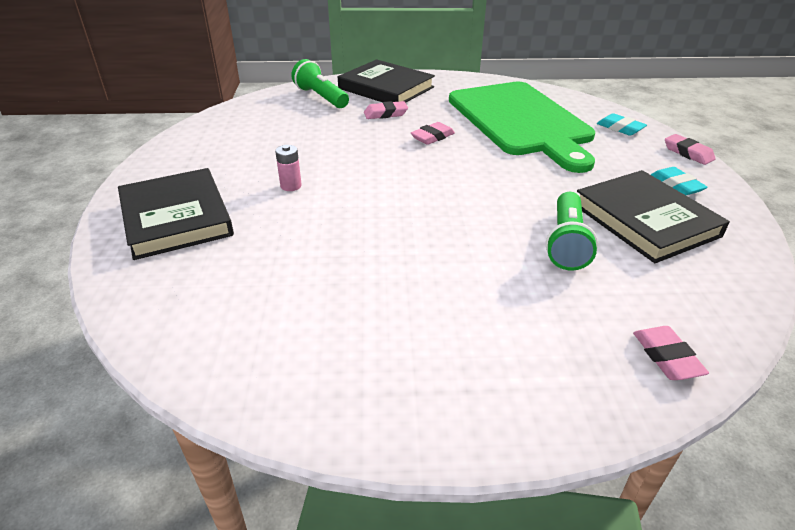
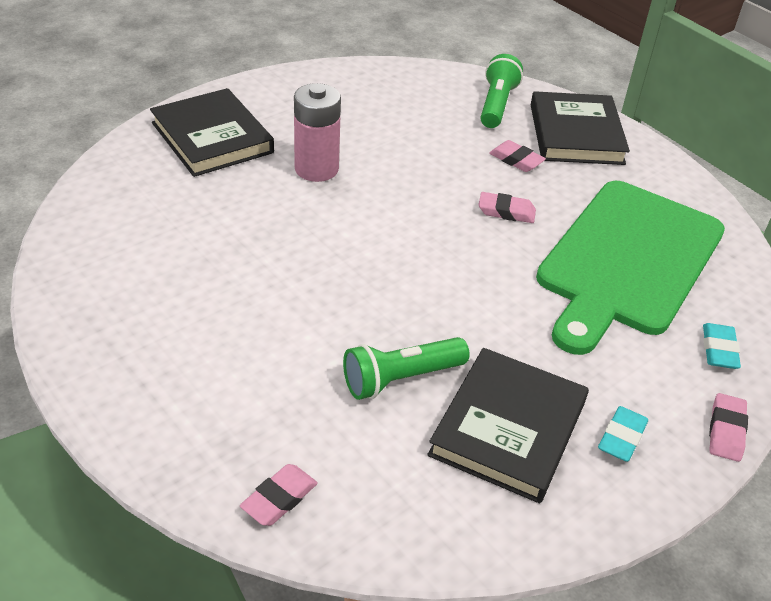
camera: 50 degrees right, 5 degrees up
black book [118,168,234,260] -> black book turned 60 degrees counterclockwise [150,88,274,177]
pink battery [275,145,302,191] -> pink battery [294,83,341,182], size x1.99

